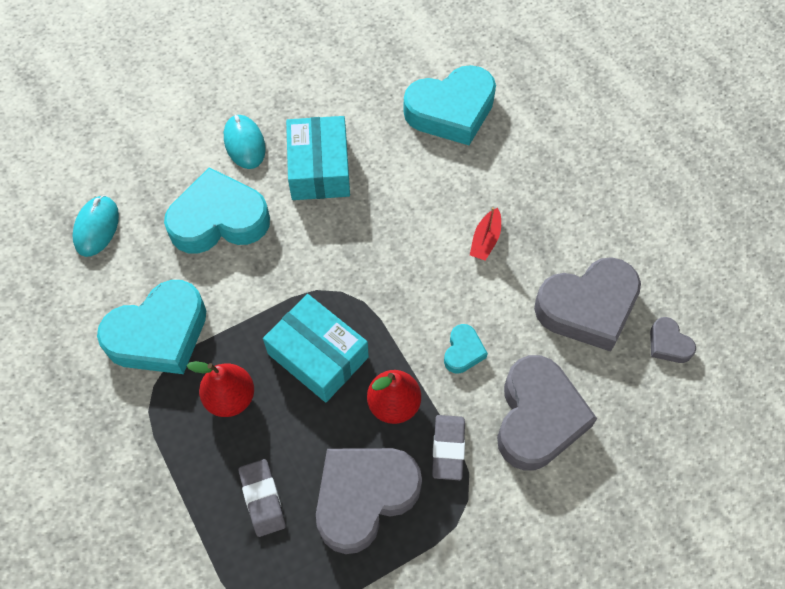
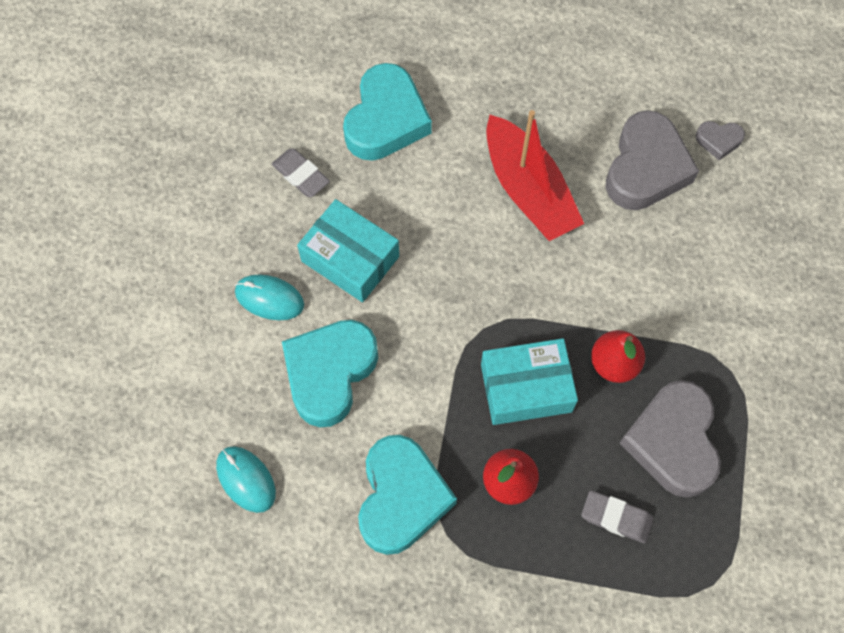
camera: 50 degrees left, 5 degrees up
grey eraser [432,415,465,480] -> grey eraser moved to [272,148,330,197]
turquoise heart [444,324,488,374] -> none
red boat [470,207,501,261] -> red boat [486,110,584,241], size x2.38
grey heart [497,355,597,471] -> none

